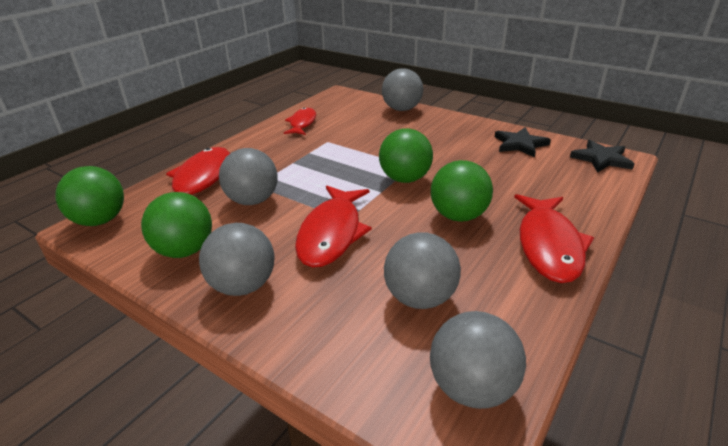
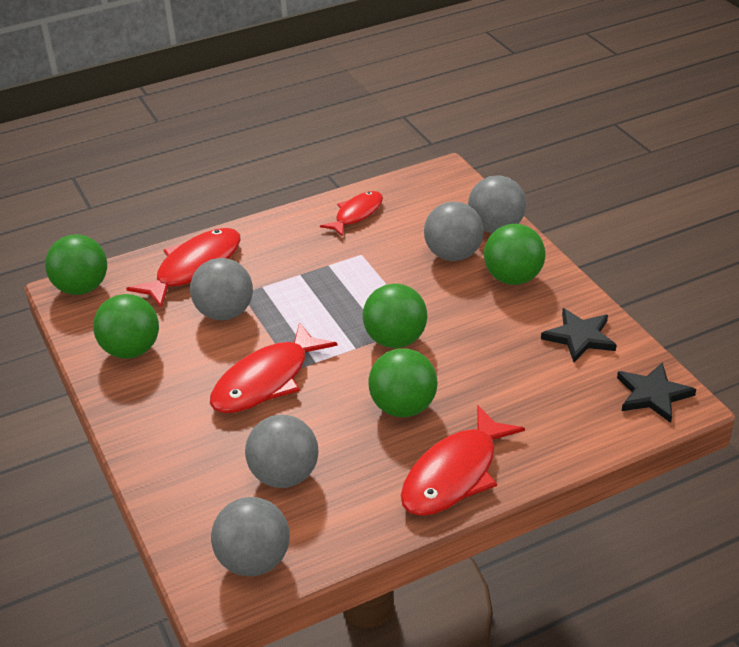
camera: 30 degrees right, 5 degrees up
grey ball [199,223,274,296] -> grey ball moved to [424,202,484,261]
none -> green ball [484,224,546,285]

